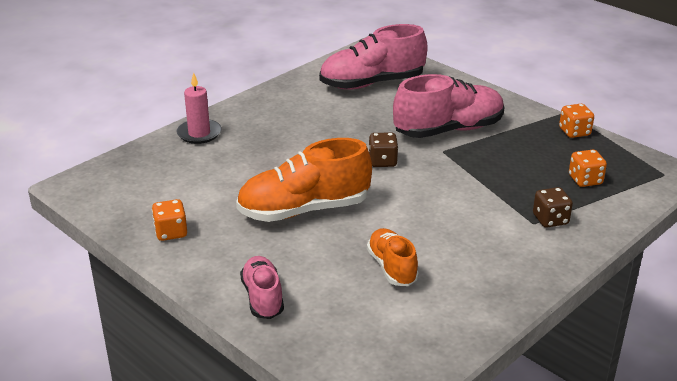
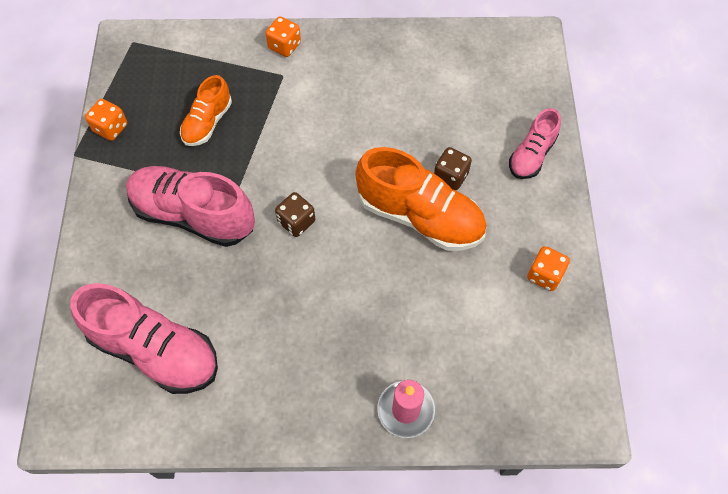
camera: 135 degrees left, 30 degrees up
orange shoe [367,228,419,286] -> orange shoe moved to [180,75,232,146]
brown dice [533,187,573,228] -> brown dice moved to [434,147,472,190]
orange dice [569,150,607,187] -> orange dice moved to [266,17,301,57]

